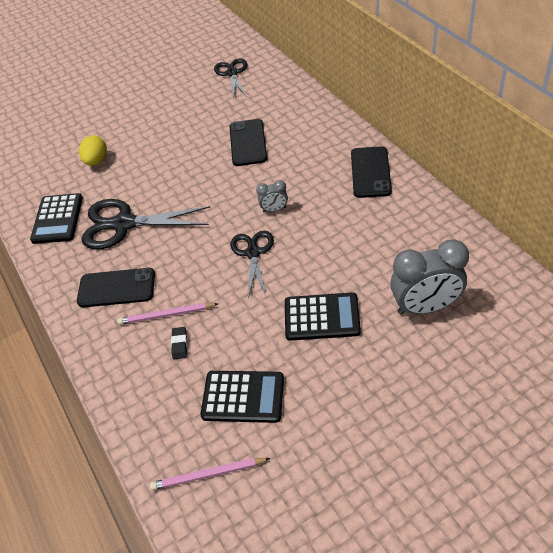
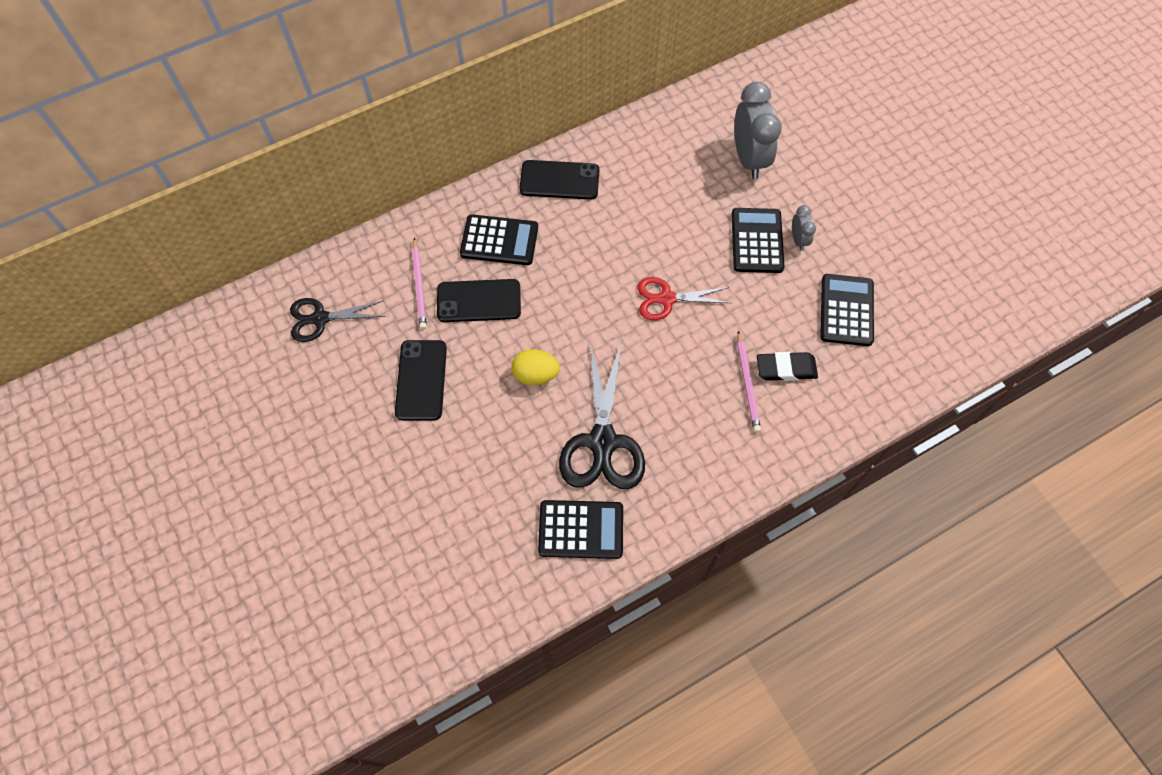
camera: 95 degrees left, 15 degrees up
black phone [77,268,155,307] -> black phone moved to [395,340,447,421]
yellow egg [79,135,107,166] -> yellow egg moved to [512,349,560,385]
pink pencil [150,458,270,490] -> pink pencil moved to [412,238,427,330]
black eraser [171,327,187,360] -> black eraser [757,352,818,381], size x1.73
black scissors [231,231,274,298] -> red scissors [637,277,730,320]
grey clock [256,180,288,213] -> grey clock moved to [792,205,816,251]
none -> black calculator [460,214,538,265]

